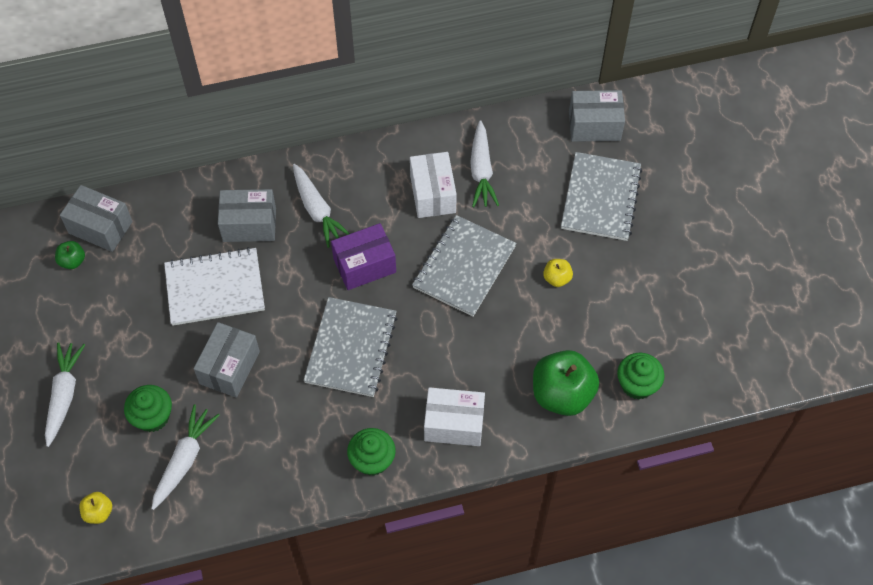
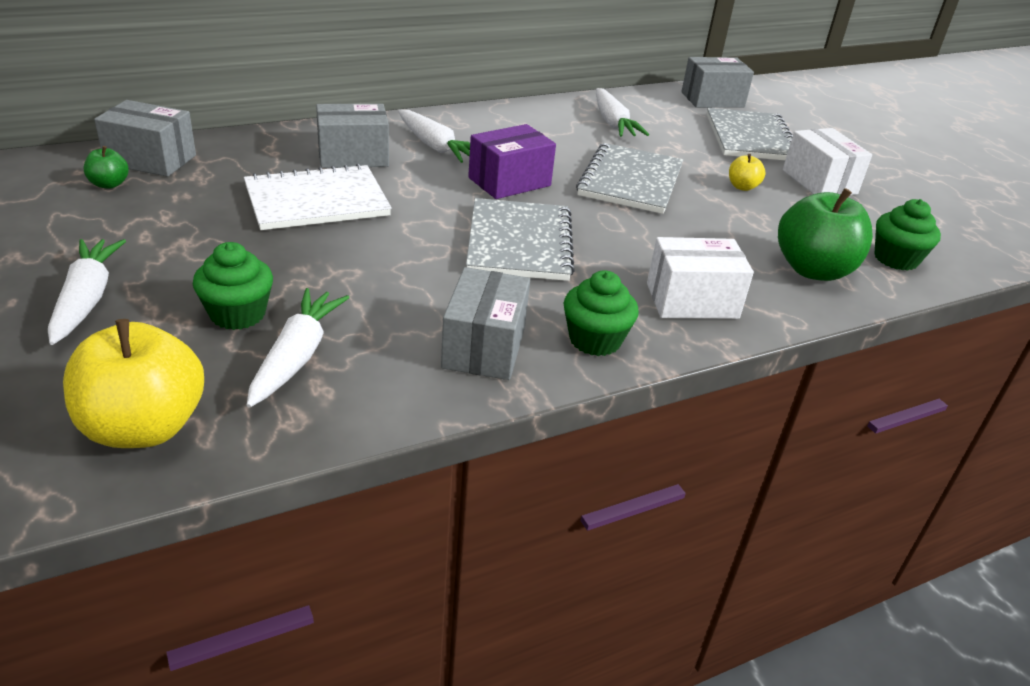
camera: 15 degrees left, 25 degrees down
yellow apple [79,492,112,524] -> yellow apple [63,319,204,448], size x2.14
grey box [194,322,260,398] -> grey box moved to [441,267,530,380]
white box [410,152,457,218] -> white box moved to [783,128,872,195]

